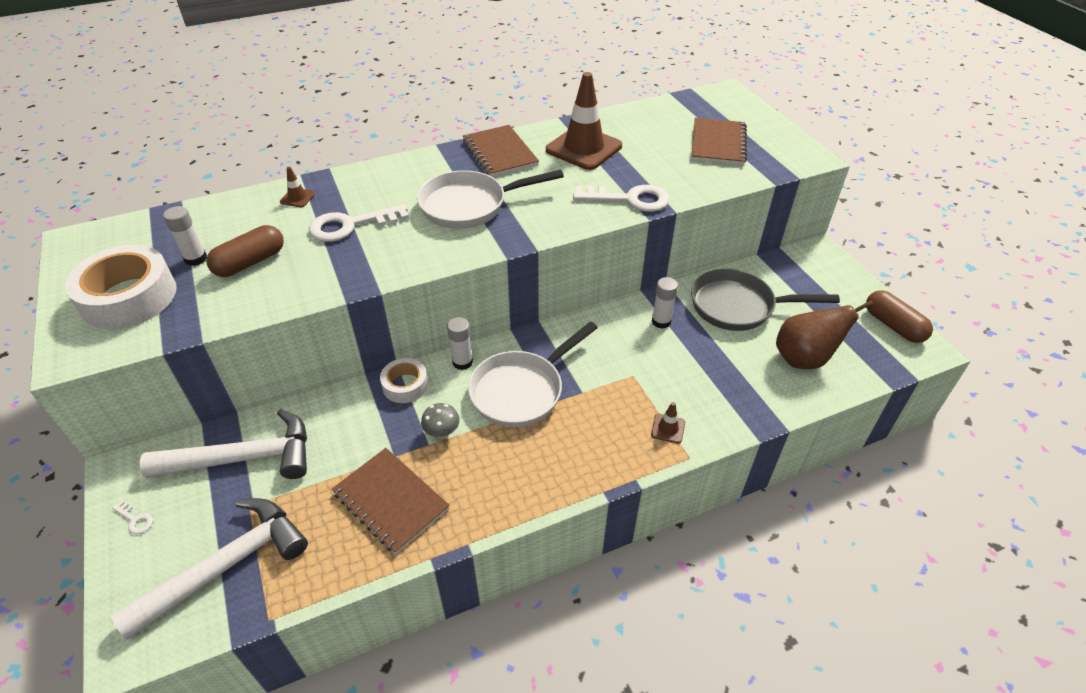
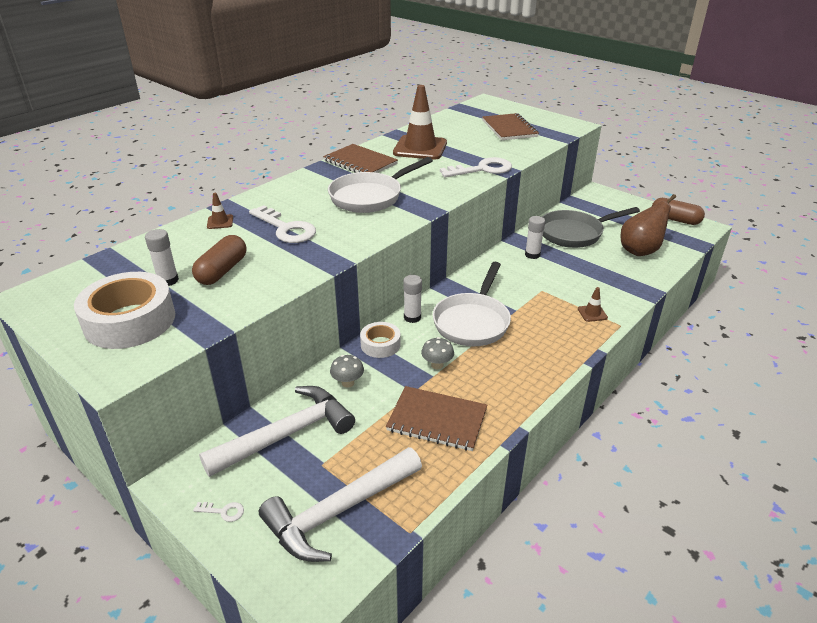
camera: 25 degrees left, 10 degrees down
white hammer [111,498,308,640] -> white hammer turned 150 degrees counterclockwise [259,447,422,562]
white key [309,204,409,242] -> white key turned 90 degrees counterclockwise [249,205,316,243]
none -> grey mushroom [330,355,364,388]

